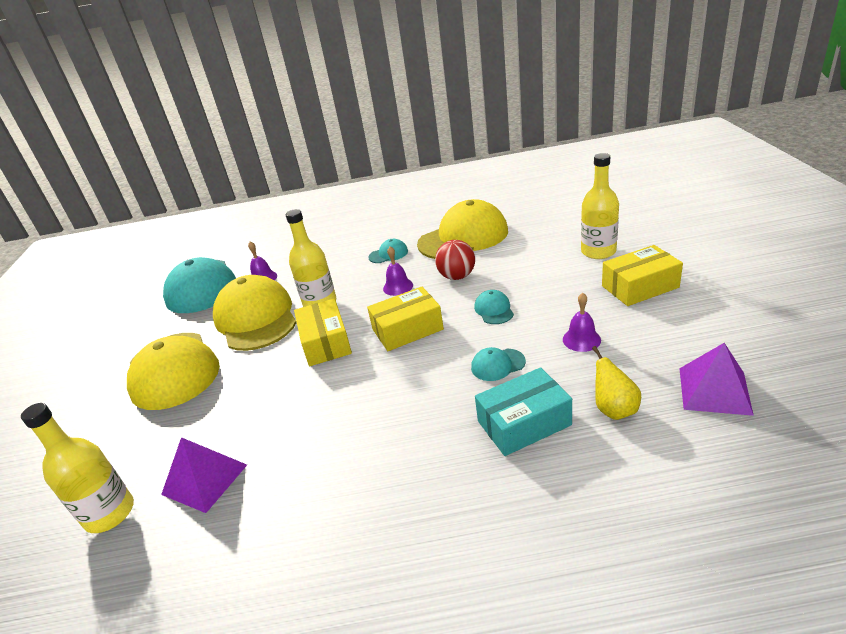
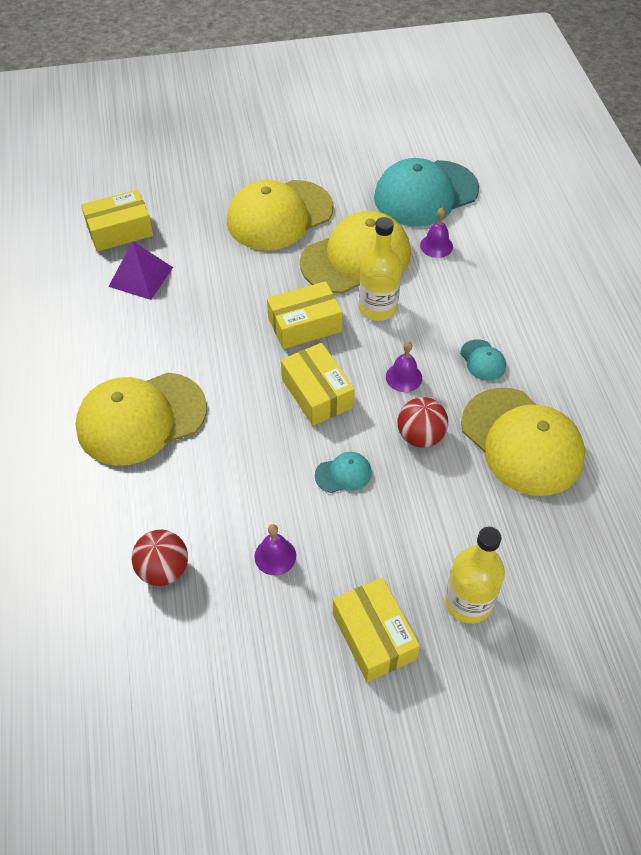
camera: 80 degrees right, 20 degrees up
yellow bottle [21,403,134,533] -> yellow box [81,189,153,252]
turquoise cap [471,347,526,381] -> none
turquoise box [475,367,572,456] -> none
yellow pear [592,346,641,420] -> red ball [131,530,188,586]
purple pyramid [679,343,754,416] -> none
none -> yellow cap [76,372,207,466]

